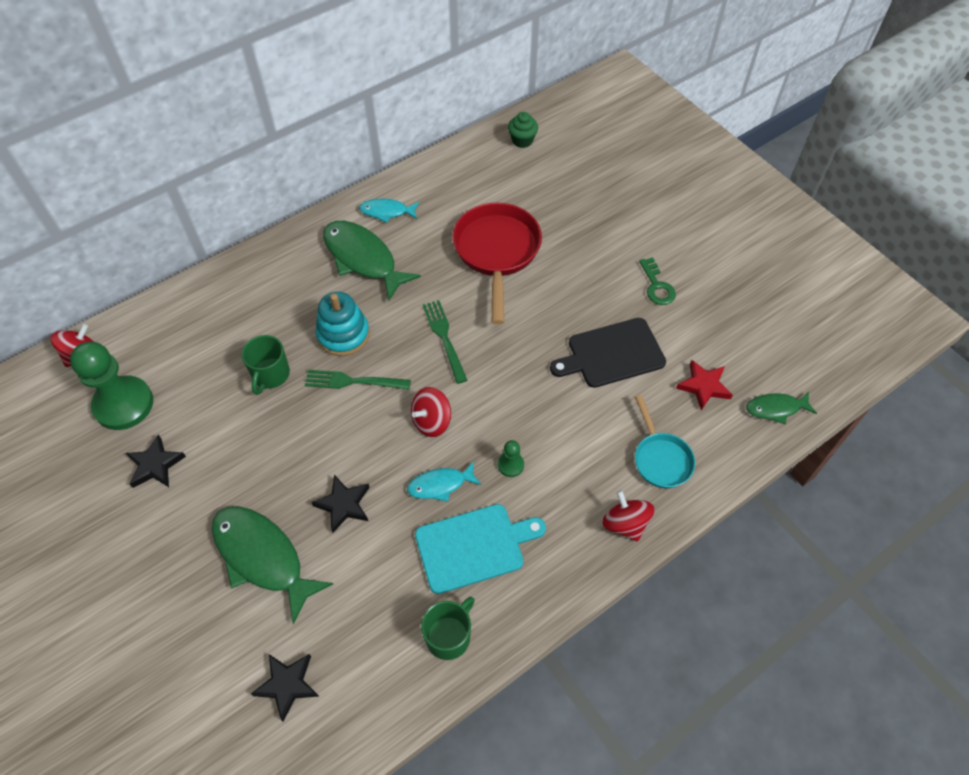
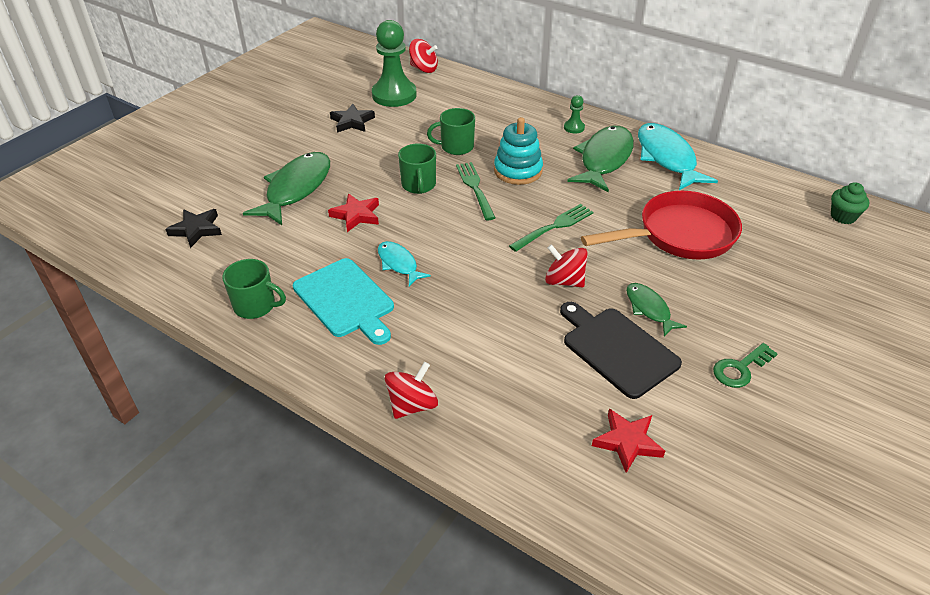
camera: 70 degrees right, 15 degrees down
black star [311,475,370,533] -> red star [328,194,379,232]
turquoise fish [359,199,419,223] -> turquoise fish [638,123,718,190], size x1.87
red spinning top [411,387,451,437] -> red spinning top moved to [545,244,588,287]
green pawn [498,440,524,477] -> green pawn moved to [564,95,585,134]
turquoise pan [635,395,695,488] -> none
green fish [746,392,817,425] -> green fish moved to [626,283,687,336]
none -> green mug [398,144,436,194]

